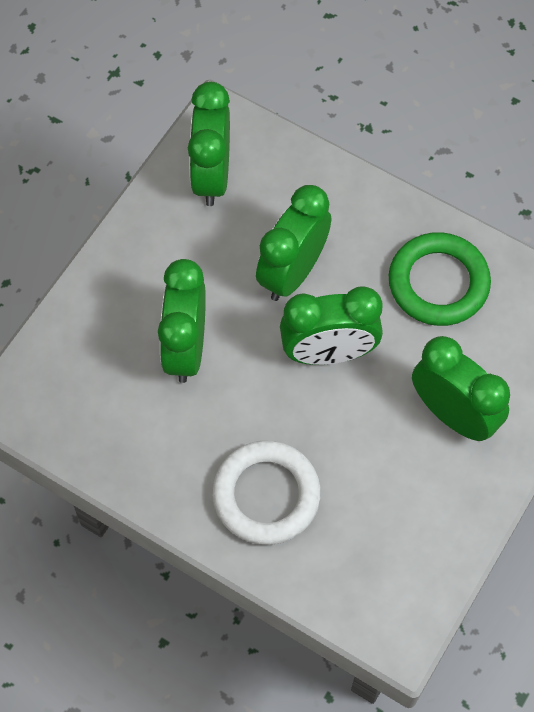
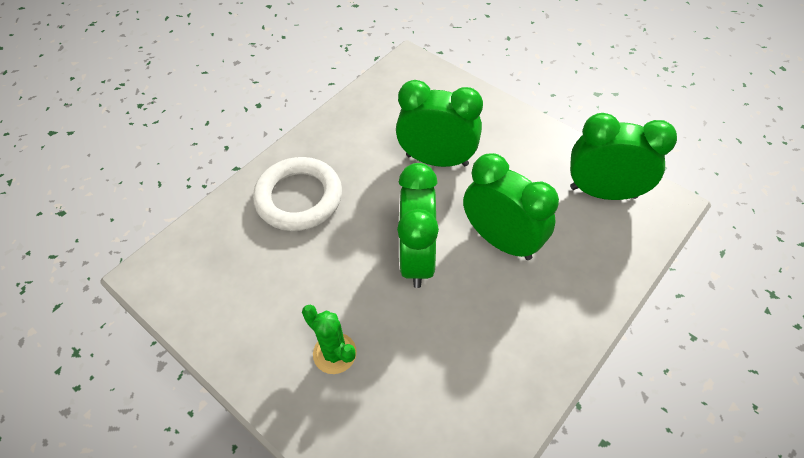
camera: 100 degrees right, 10 degrees down
green ring [389,232,491,326] -> none
green clock [412,336,510,441] -> green cactus [302,304,357,374]

